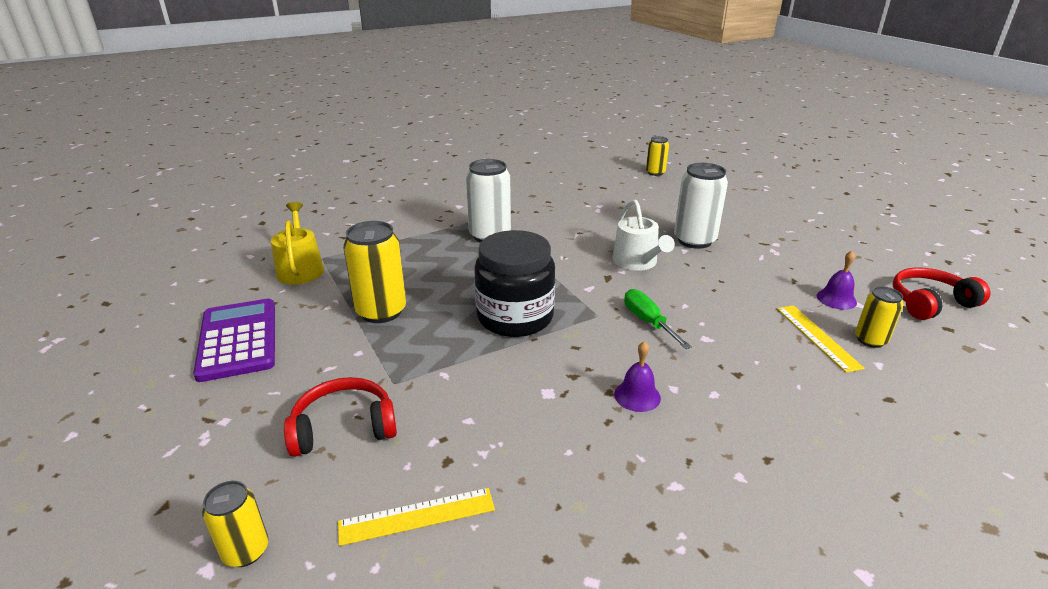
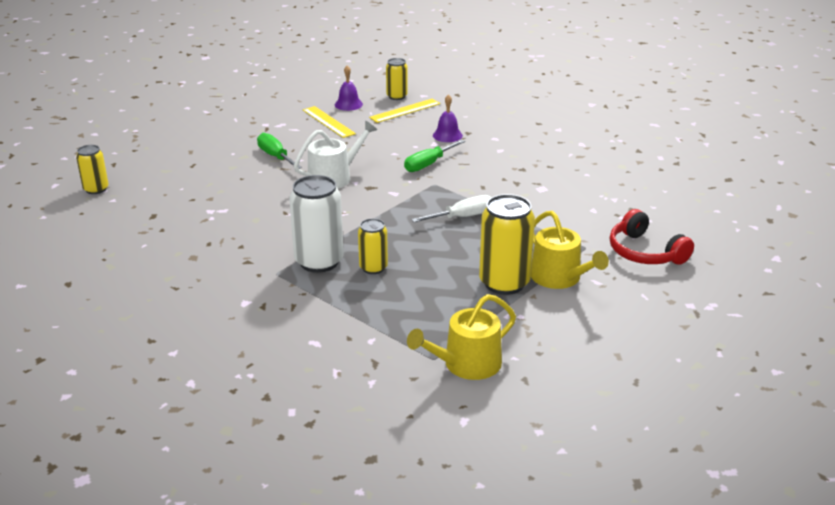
camera: 110 degrees left, 0 degrees up
purple calculator [193,299,275,382] -> none
yellow can [202,481,268,567] -> yellow can moved to [358,218,388,274]
yellow ruler [338,488,495,546] -> yellow ruler moved to [303,106,356,138]
black jar [474,230,555,337] -> white screwdriver [411,195,492,222]
purple bell [614,341,661,412] -> purple bell moved to [433,94,463,142]
white can [674,163,728,249] -> green screwdriver [257,133,302,169]
red headphones [892,267,990,320] -> none
none -> yellow watering can [531,211,609,289]

